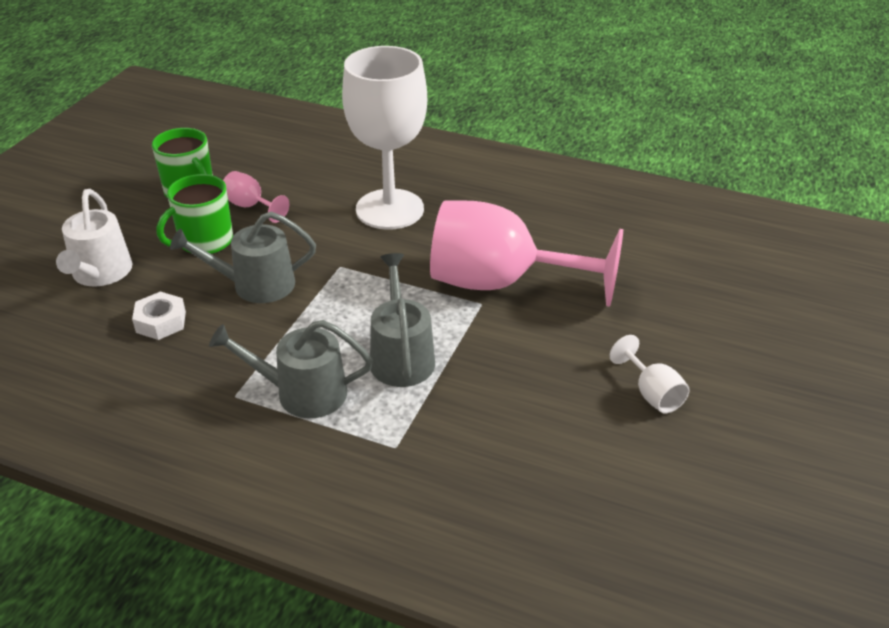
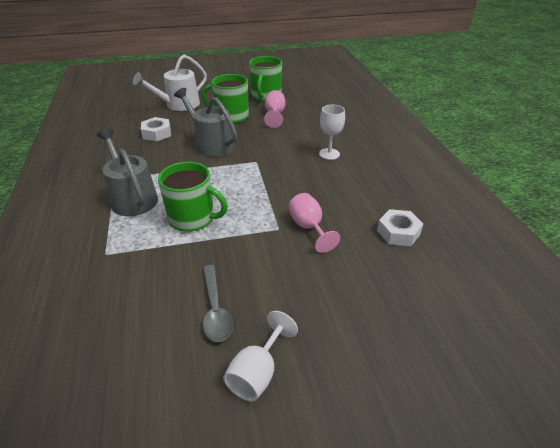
camera: 55 degrees right, 0 degrees up
white goblet [342,46,427,230] -> white goblet [319,105,345,160], size x0.42
grey watering can [370,253,435,387] -> green mug [158,162,228,232]
pink goblet [430,200,623,307] -> pink goblet [288,193,340,253], size x0.42
none -> grey spoon [203,265,233,342]
none -> white nut [377,209,423,246]

